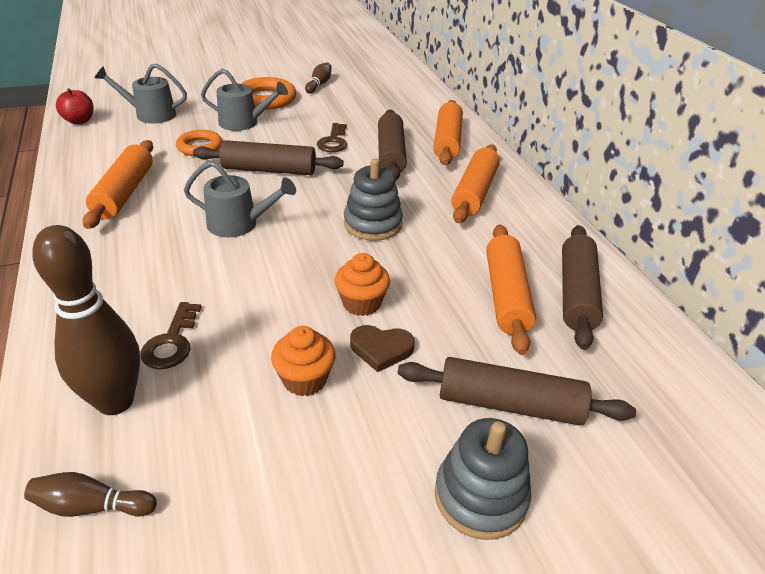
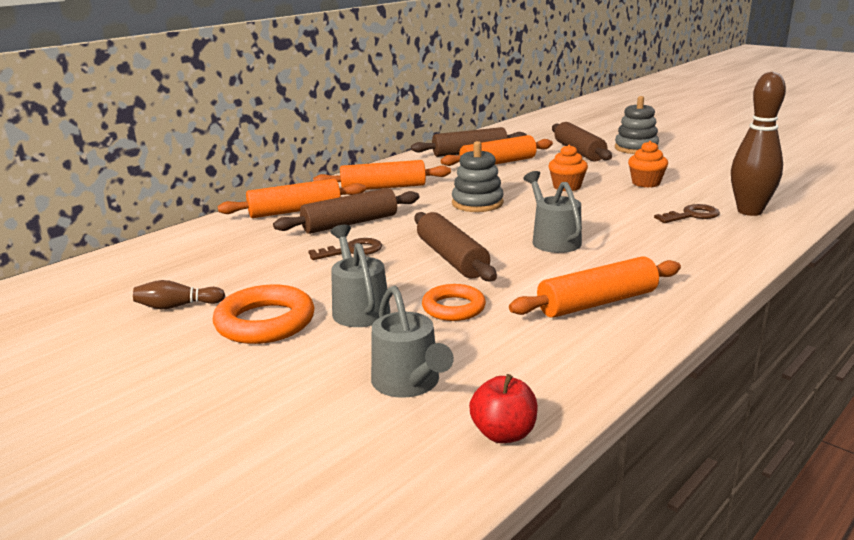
camera: 115 degrees left, 15 degrees down
brown bowling pin [24,472,157,517] -> none
brown heart [350,325,415,372] -> none

